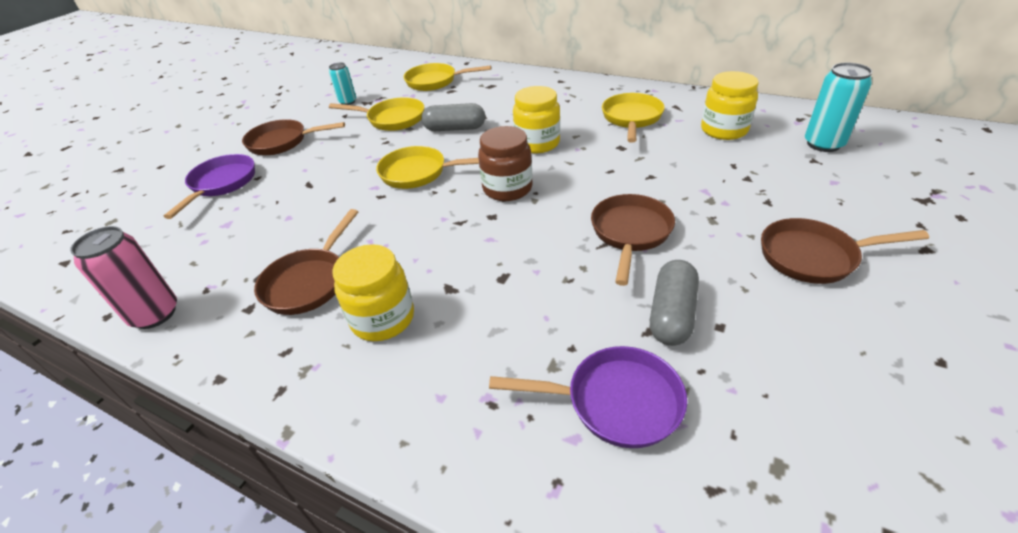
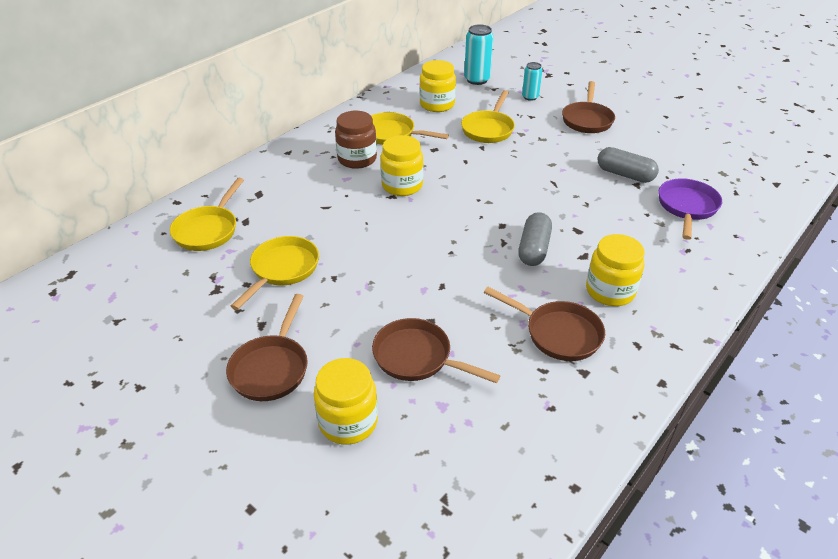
camera: 80 degrees left, 0 degrees up
pink can [70,226,177,329] -> none
purple pan [163,154,255,219] -> yellow jar [314,358,378,445]
turquoise can [329,63,356,105] -> turquoise can moved to [522,62,542,101]
yellow pan [376,146,479,189] -> yellow pan moved to [461,90,515,143]
grey capsule [422,103,485,131] -> grey capsule moved to [518,212,552,266]
brown jar [478,126,532,201] -> brown jar moved to [335,111,377,169]
brown pan [591,194,675,286] -> brown pan moved to [372,318,500,383]

